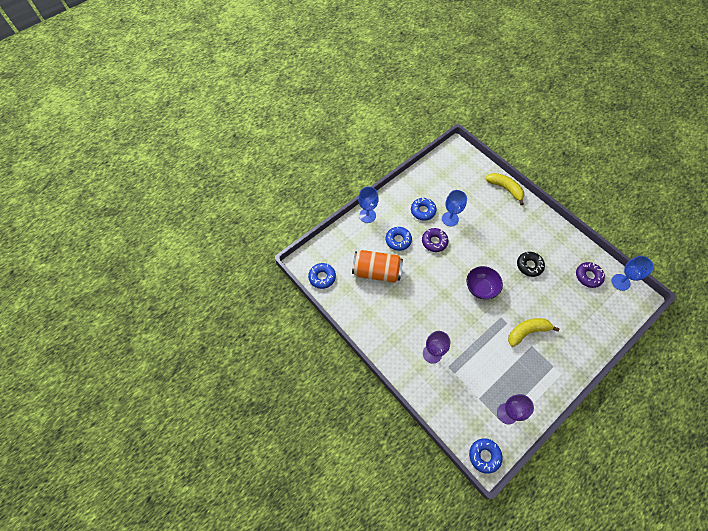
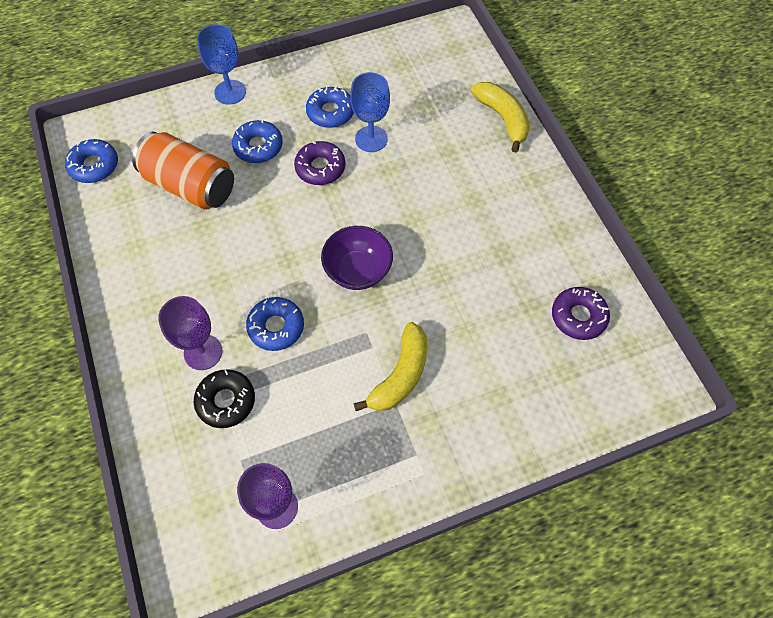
camera: 20 degrees right, 0 degrees up
blue donut [469,438,503,474] -> blue donut moved to [246,297,304,351]
yellow banana [508,318,560,347] -> yellow banana turned 120 degrees clockwise [353,322,427,411]
black donut [517,252,545,277] -> black donut moved to [194,369,255,428]
blue goblet [612,256,654,291] -> none

